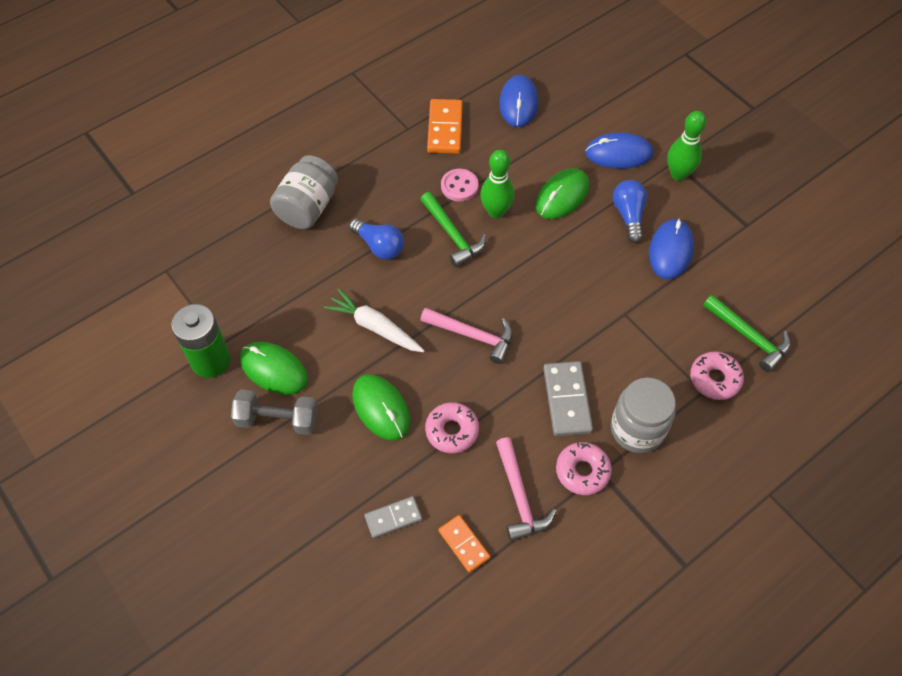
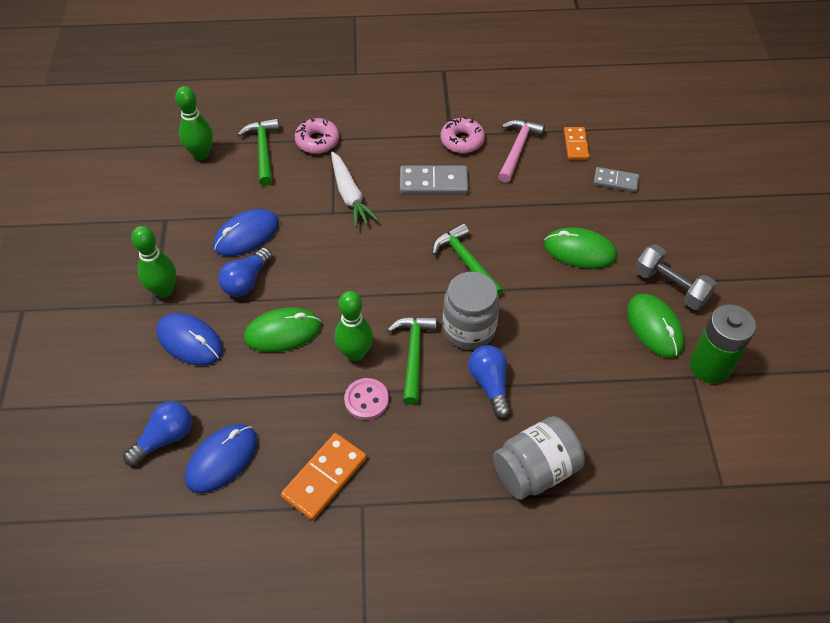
camera: 145 degrees left, 5 degrees down
white carrot [324,289,425,352] -> white carrot moved to [331,151,379,228]
green mouse [352,374,410,441] -> green mouse turned 75 degrees counterclockwise [544,227,617,269]
pink hammer [420,308,513,364] -> green hammer [432,223,503,296]
pink donut [425,402,479,453] -> none
grey domino [543,361,593,436] -> grey domino turned 60 degrees clockwise [400,166,468,195]
grey jar [611,377,676,453] -> grey jar moved to [443,272,500,350]
none -> blue light bulb [123,401,192,466]
none -> green bowling pin [175,86,213,160]

